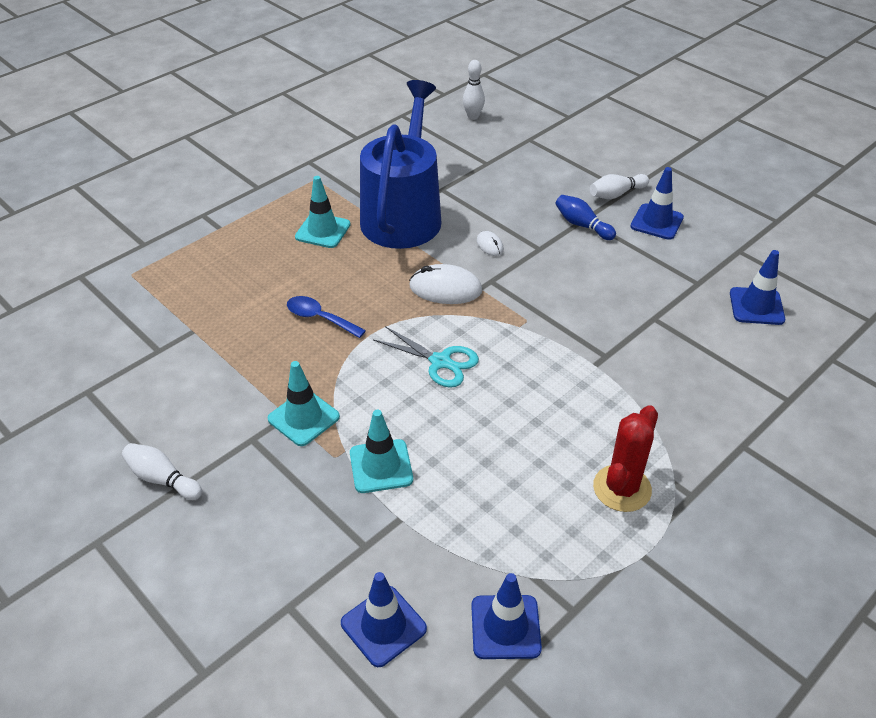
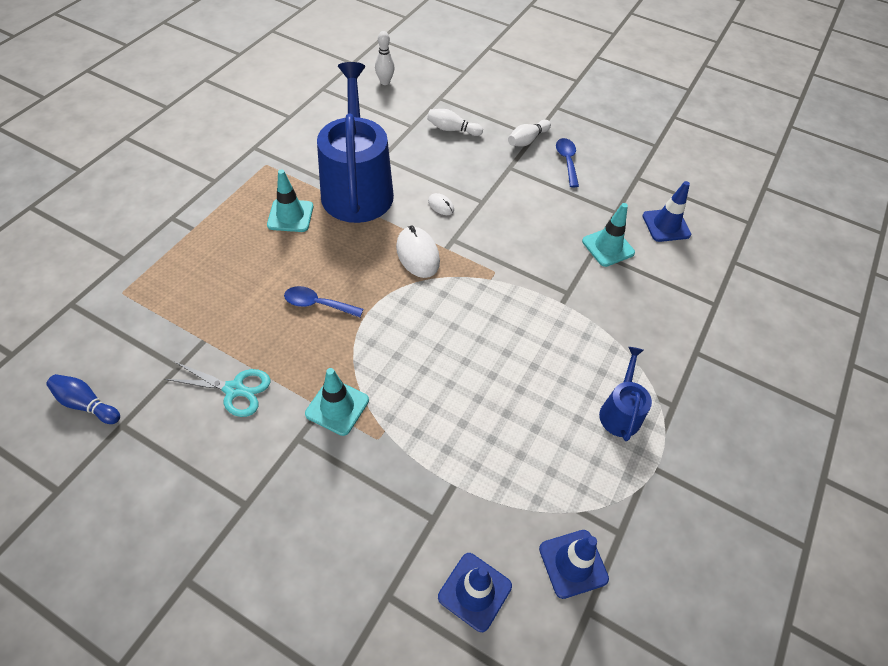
camera: 20 degrees left, 10 degrees up
white bowling pin [122,443,202,500] -> white bowling pin moved to [427,109,483,136]
turquoise traffic cone [350,410,413,493] -> turquoise traffic cone moved to [582,203,635,267]
turquoise scissors [373,326,479,388] -> turquoise scissors moved to [165,362,271,417]
white mouse [409,264,482,304] -> white mouse turned 75 degrees clockwise [396,226,440,278]
blue bowling pin [556,195,616,240] -> blue bowling pin moved to [46,374,120,424]
red cactus [593,405,658,512] -> blue watering can [599,347,652,441]
blue traffic cone [630,167,684,240] -> blue spoon [556,138,579,187]

